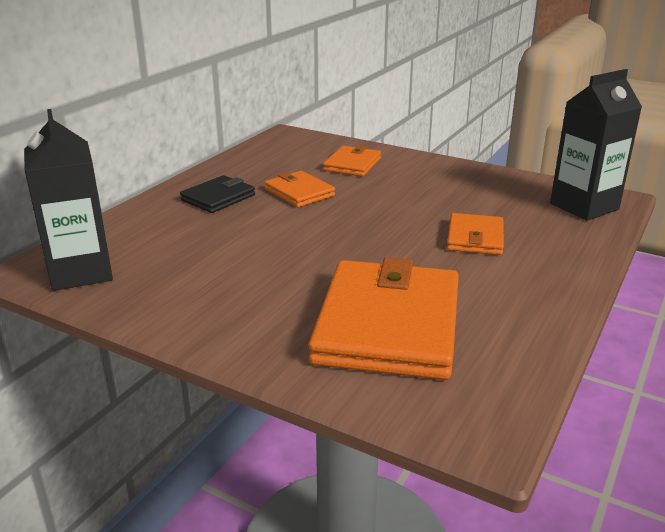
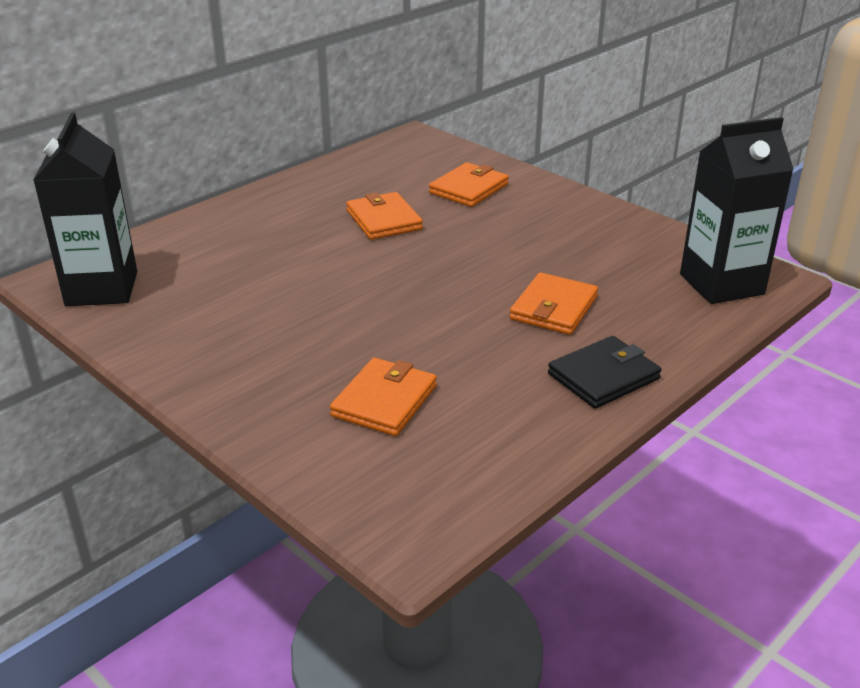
camera: 15 degrees right, 5 degrees up
black wallet [180,175,255,213] -> black wallet moved to [548,336,661,409]
orange wallet [308,257,459,380] -> orange wallet [330,358,437,436], size x0.50

